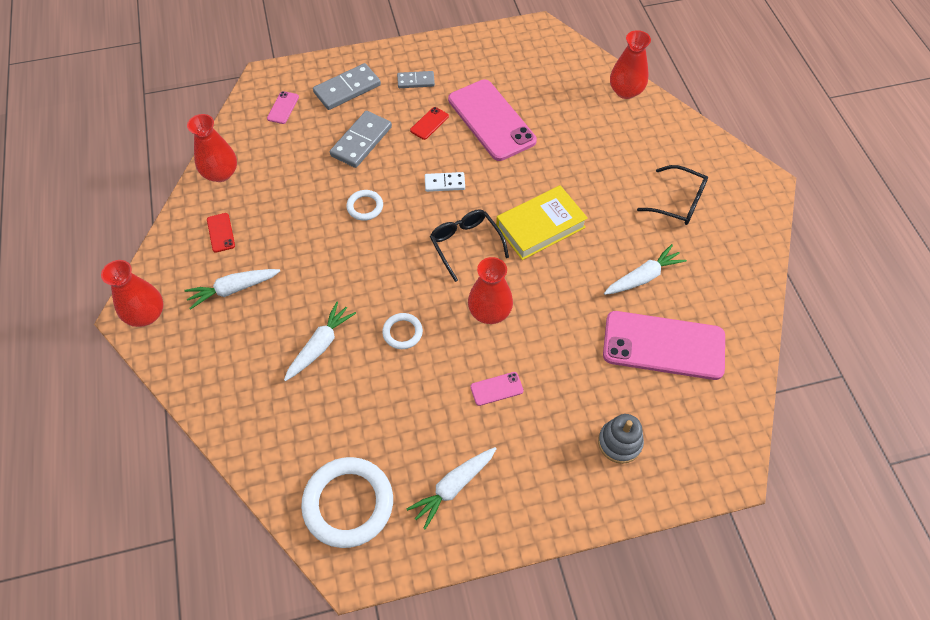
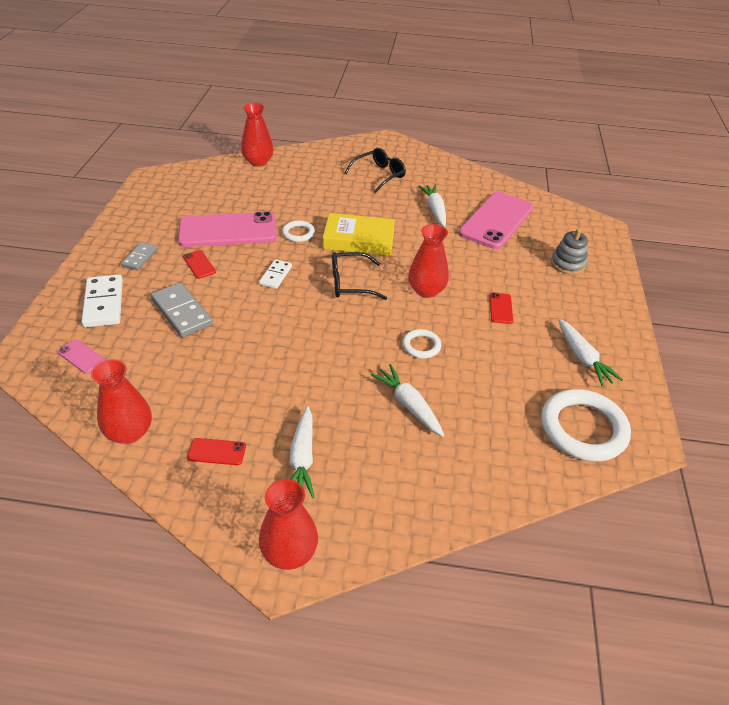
camera: 70 degrees left, 15 degrees down
grey domino [313,63,381,110] -> white domino [82,274,123,328]
white ring [346,190,383,221] -> white ring moved to [282,220,315,242]
pink phone [470,372,524,406] -> red phone [490,293,513,324]
yellow book [496,185,588,260] -> yellow book turned 75 degrees counterclockwise [323,213,395,256]

